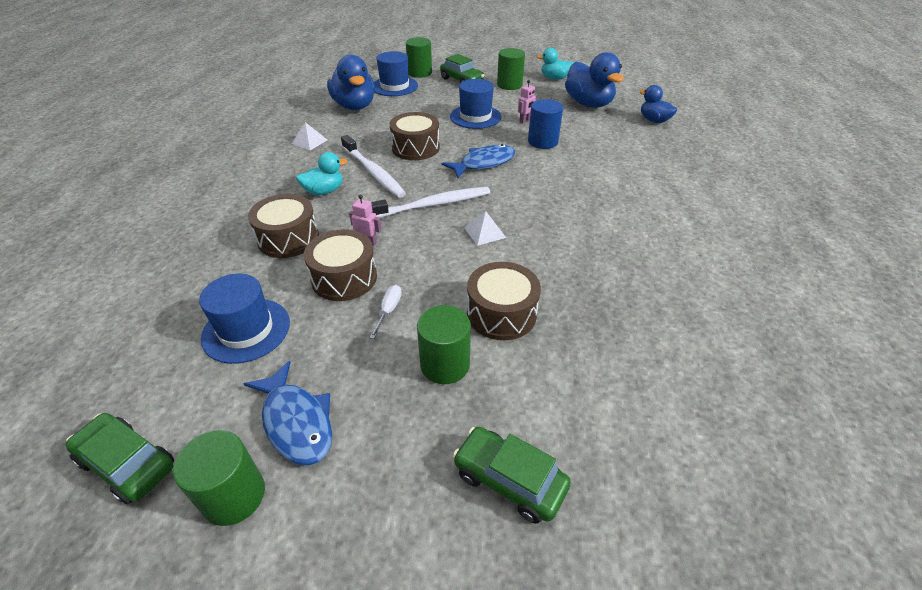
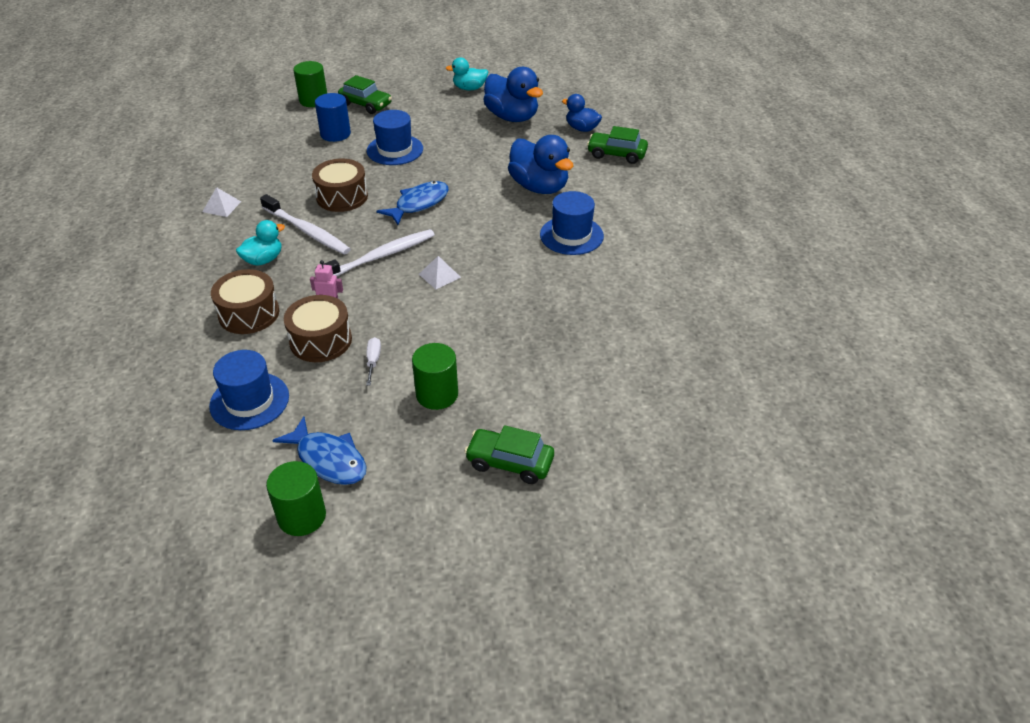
camera: 15 degrees left, 0 degrees up
green car [65,413,174,504] -> green car moved to [587,126,648,164]
blue duck [327,55,375,110] -> blue duck moved to [508,135,573,194]
blue hat [374,51,418,96] -> blue hat moved to [540,191,604,255]
brown drum [467,262,541,340] -> none
green cylinder [497,48,525,90] -> none
pink robot [518,80,536,123] -> none
blue cylinder [528,99,563,149] -> blue cylinder moved to [315,93,351,142]

